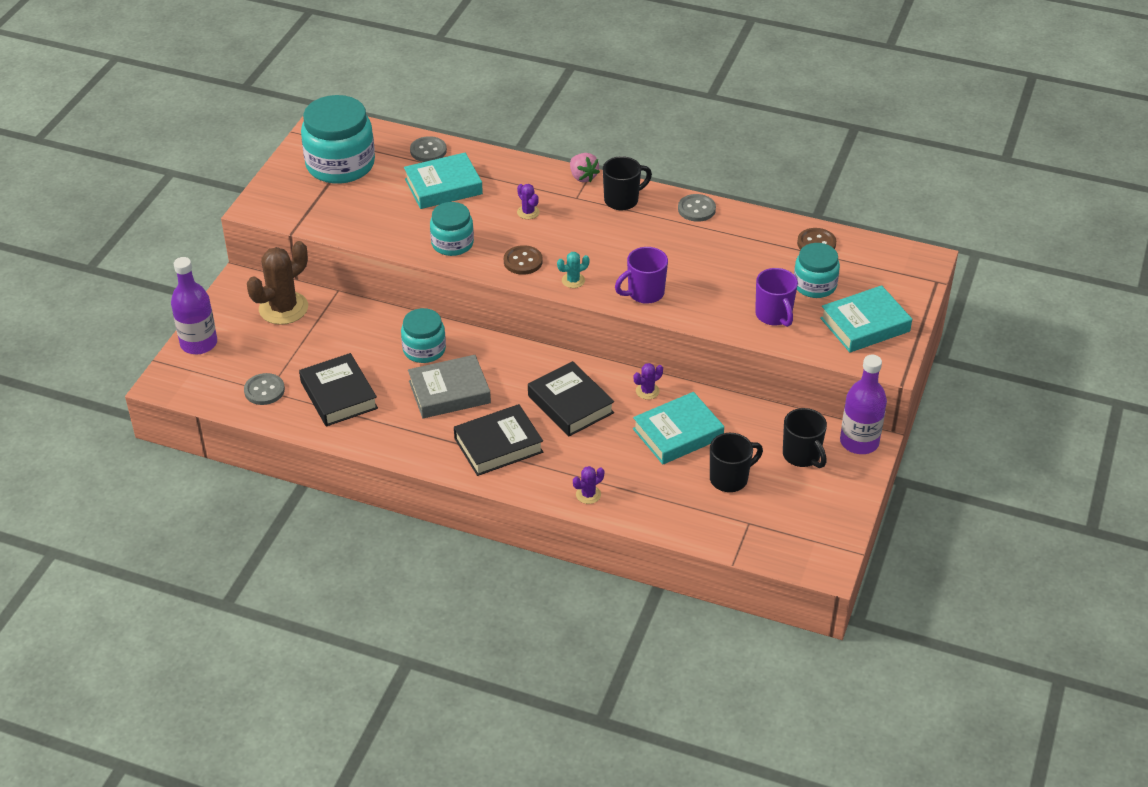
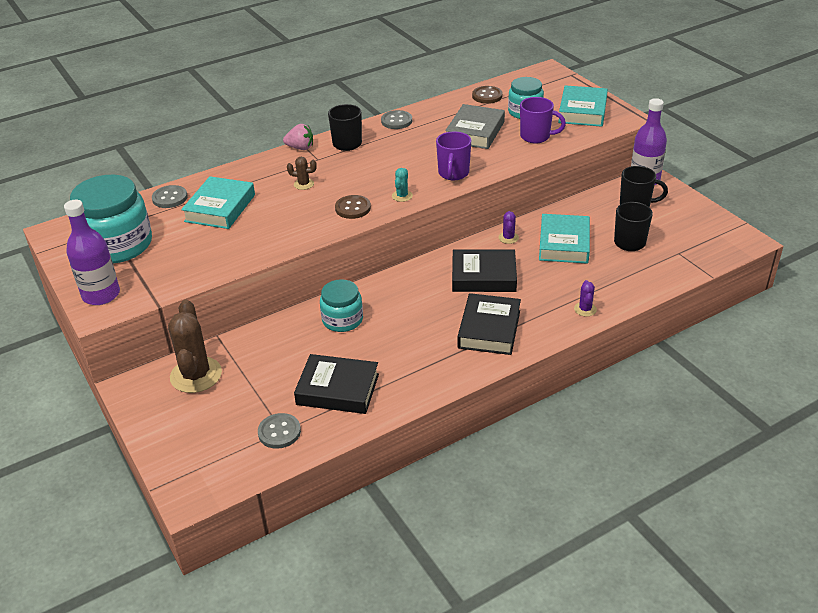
camera: 50 degrees left, 5 degrees down
purple bottle [171,257,217,354] -> purple bottle moved to [64,200,120,305]
grey book [408,355,491,418] -> grey book moved to [445,104,505,149]
turquoise jar [430,202,474,256] -> none
purple cactus [517,184,540,219] -> brown cactus [287,157,317,190]

